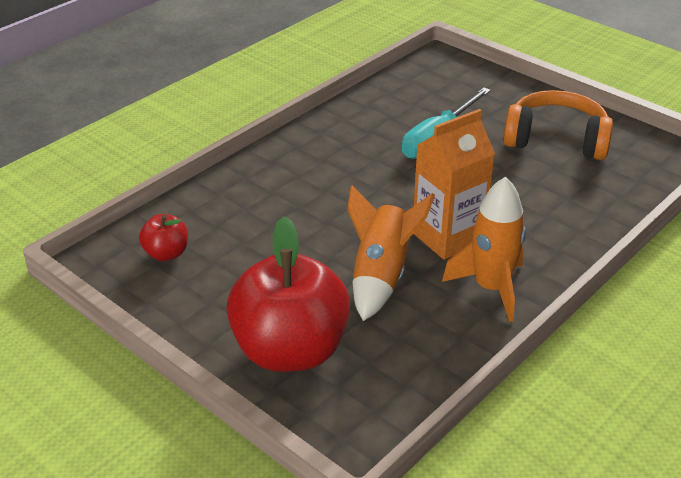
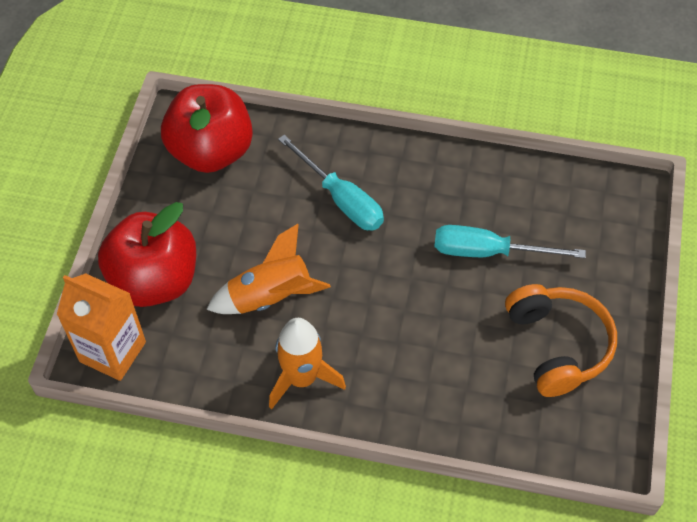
camera: 60 degrees right, 20 degrees up
red apple [139,214,188,261] -> red apple [161,84,253,173], size x2.22
orange carton [413,109,495,260] -> orange carton moved to [57,273,146,381]
none -> turquoise screwdriver [278,135,384,231]

